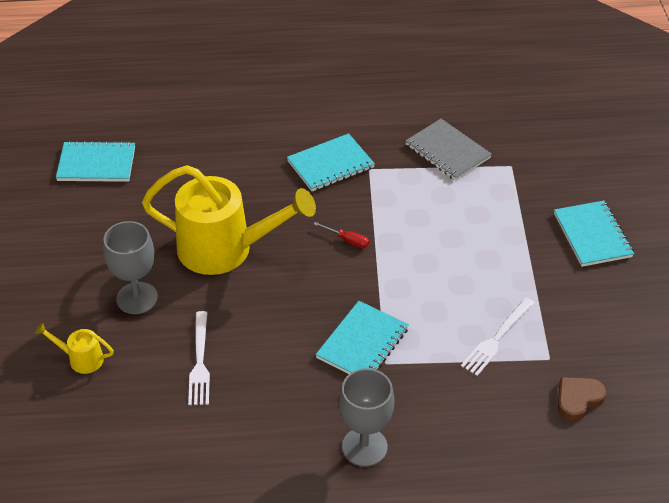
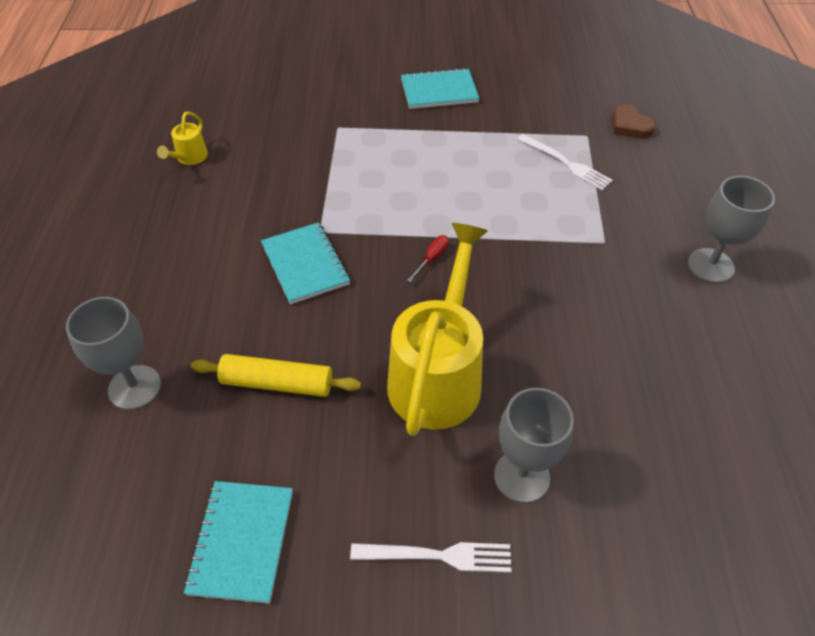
camera: 85 degrees left, 5 degrees up
yellow watering can [35,323,114,374] -> yellow watering can moved to [157,112,208,165]
white fork [188,311,210,405] -> white fork moved to [350,542,511,573]
turquoise notebook [315,301,409,374] -> none
grey notebook [405,119,492,181] -> none
none -> grey goblet [66,297,161,410]
none -> yellow rolling pin [191,354,361,397]

